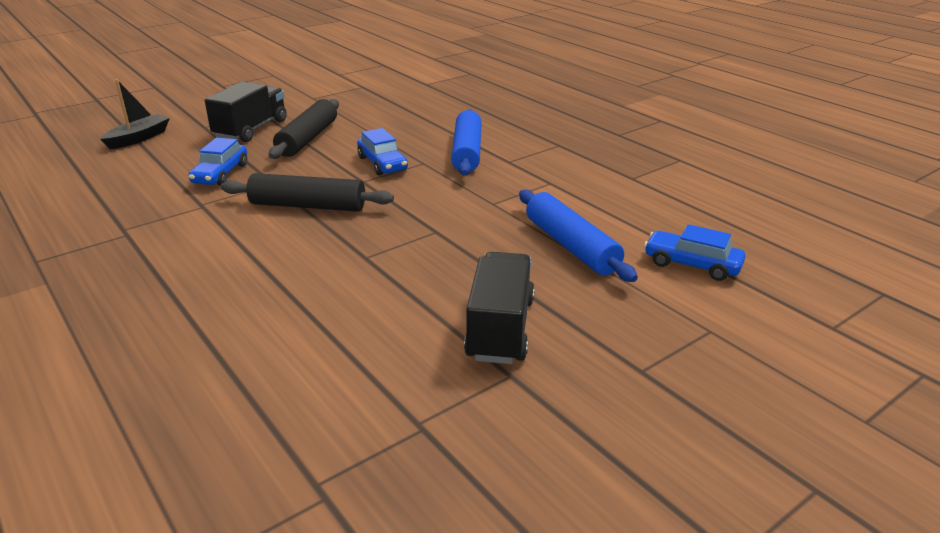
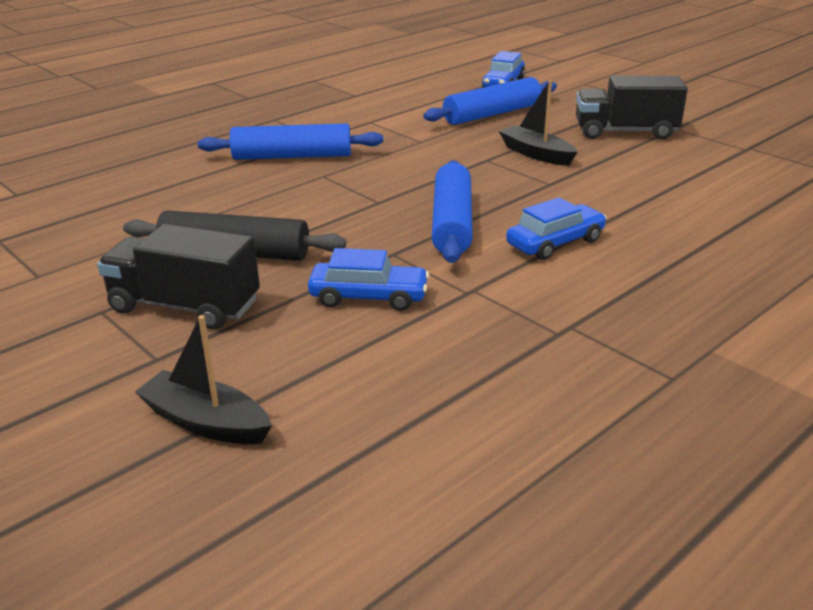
camera: 95 degrees left, 0 degrees up
black rolling pin [221,173,394,212] -> blue rolling pin [432,160,473,263]
blue car [357,128,408,175] -> blue car moved to [506,197,607,260]
none -> black boat [499,80,578,166]

